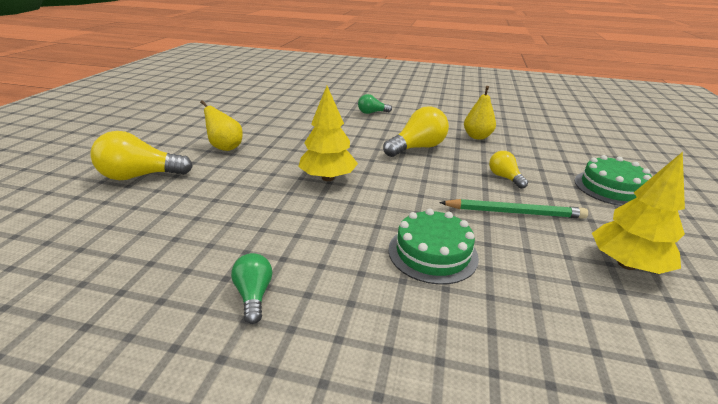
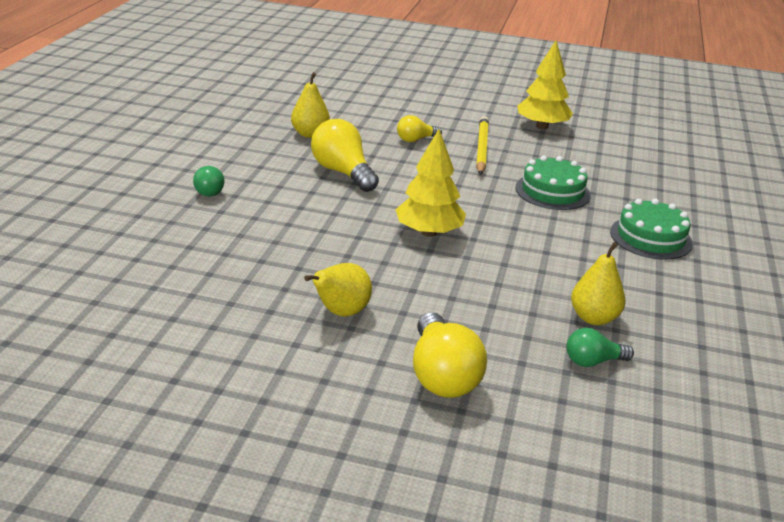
camera: 90 degrees left, 0 degrees up
green light bulb [231,253,272,324] -> green light bulb moved to [567,328,634,367]
green pencil [439,199,588,219] -> yellow pencil [476,116,489,175]
green cake [574,155,652,206] -> green cake moved to [610,199,693,260]
none -> yellow pear [571,242,625,325]

